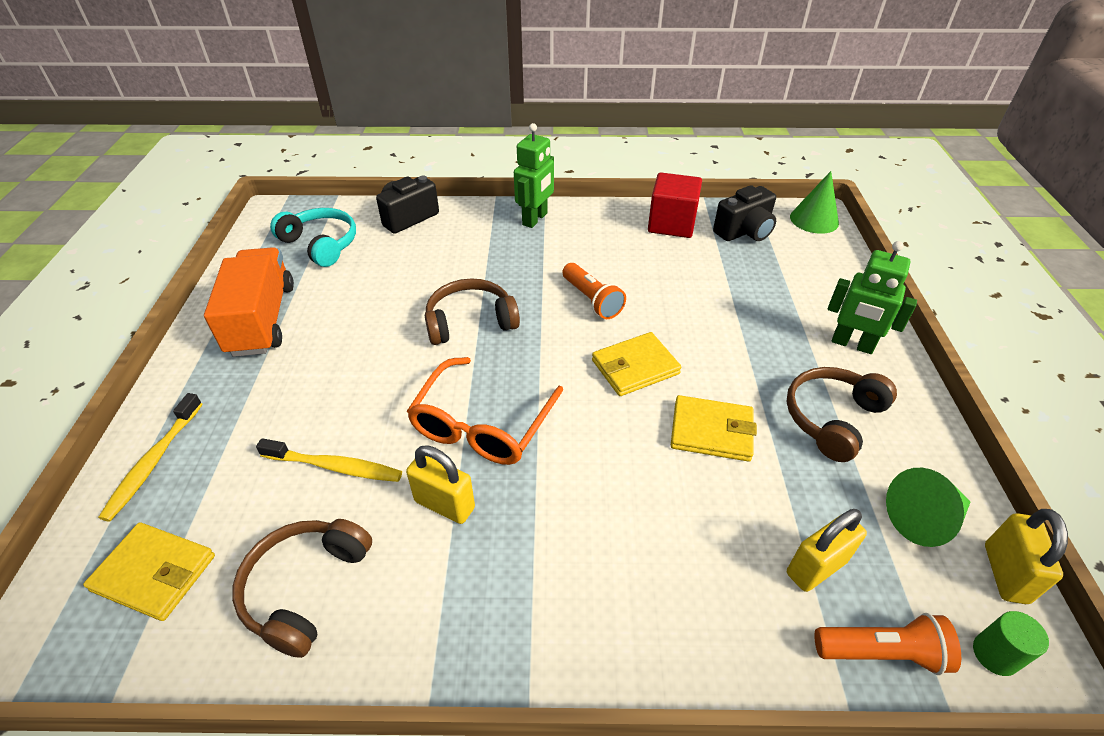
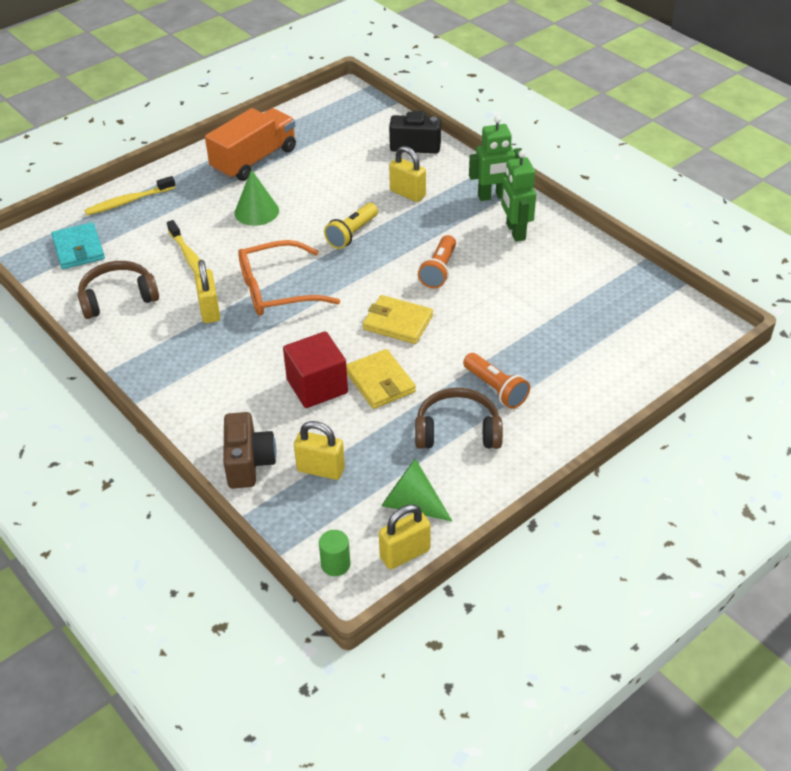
camera: 50 degrees right, 0 degrees up
yellow wallet [83,522,215,621] -> turquoise wallet [51,222,105,269]
turquoise headphones [270,208,356,267] -> none
brown headphones [425,279,520,345] -> yellow flashlight [324,203,378,249]
red cube [648,172,702,238] -> red cube moved to [283,331,348,408]
black camera [713,185,776,241] -> none
green cone [790,171,839,234] -> green cone moved to [235,170,279,226]
orange flashlight [815,613,961,675] -> orange flashlight moved to [463,353,530,409]
green robot [828,241,917,354] -> green robot moved to [501,150,536,241]
none -> brown camera [223,412,276,489]
none -> yellow padlock [389,146,426,202]

